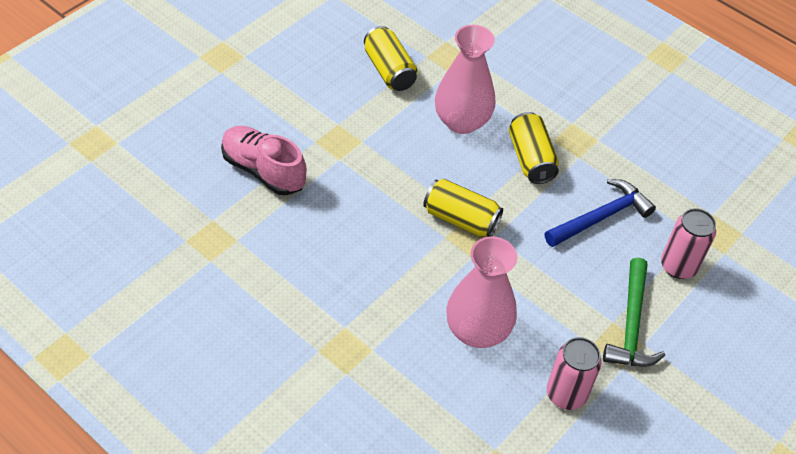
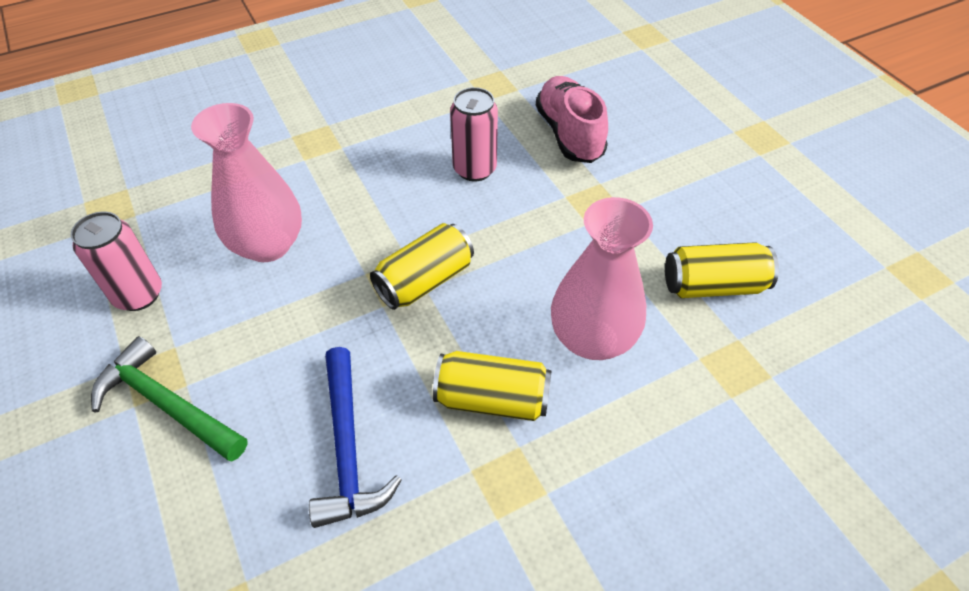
camera: 115 degrees right, 0 degrees up
pink shoe [221,126,307,195] -> pink shoe turned 75 degrees counterclockwise [536,76,608,163]
pink can [661,208,716,279] -> pink can moved to [450,87,498,182]

